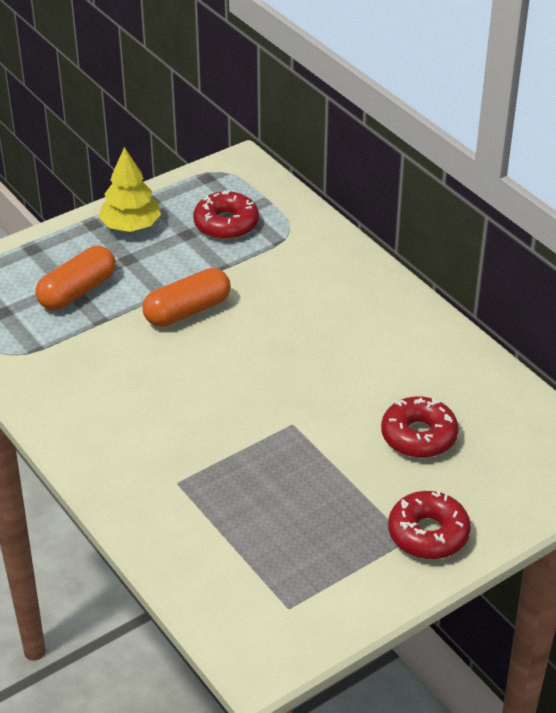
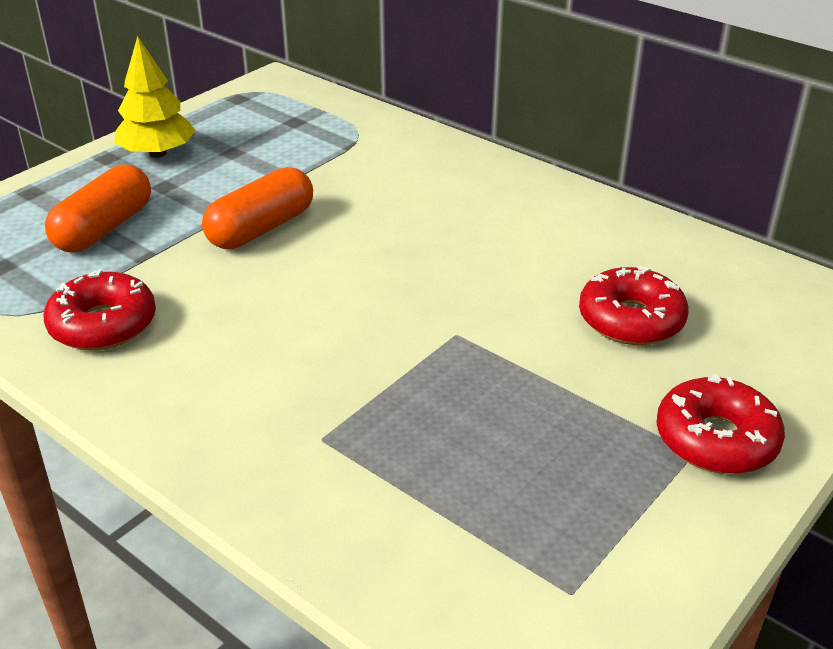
camera: 15 degrees left, 5 degrees down
red donut [193,190,259,240] -> red donut moved to [44,269,156,350]

